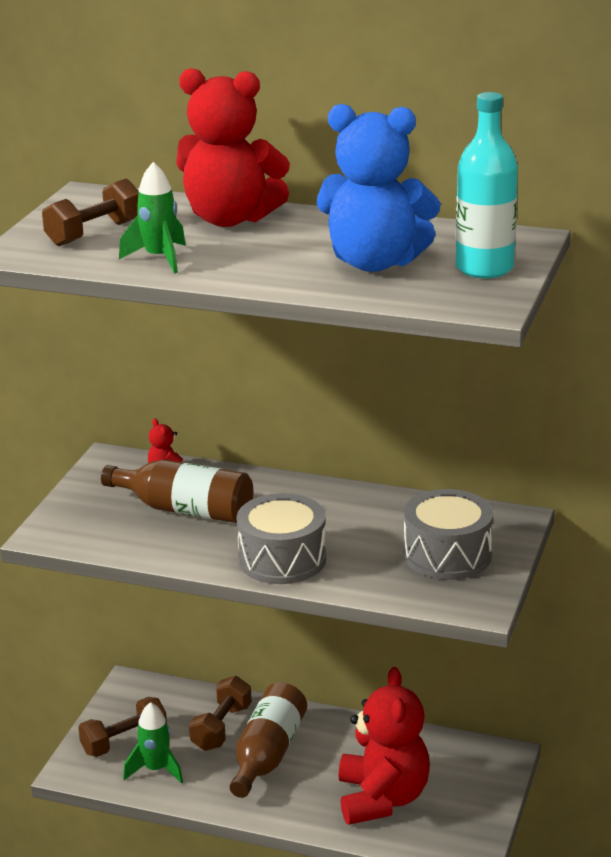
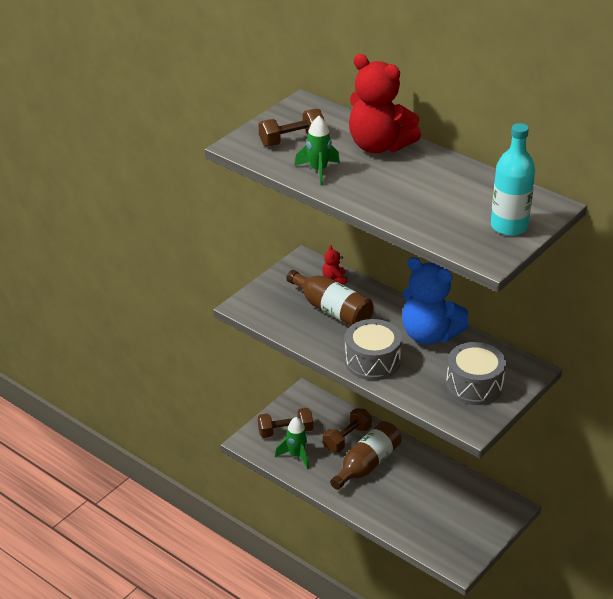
camera: 20 degrees right, 10 degrees up
blue teddy bear [316,104,441,272] -> blue teddy bear moved to [402,257,469,345]
red teddy bear [339,667,430,825] -> none

